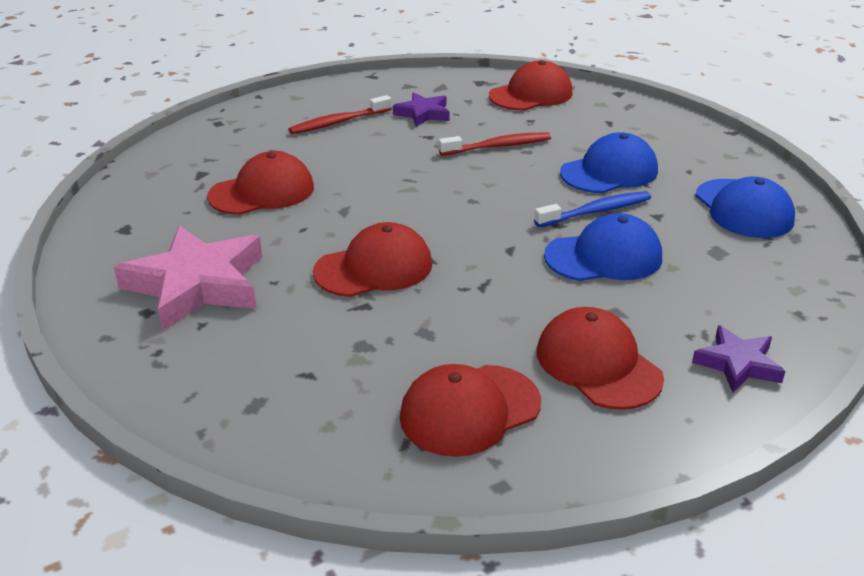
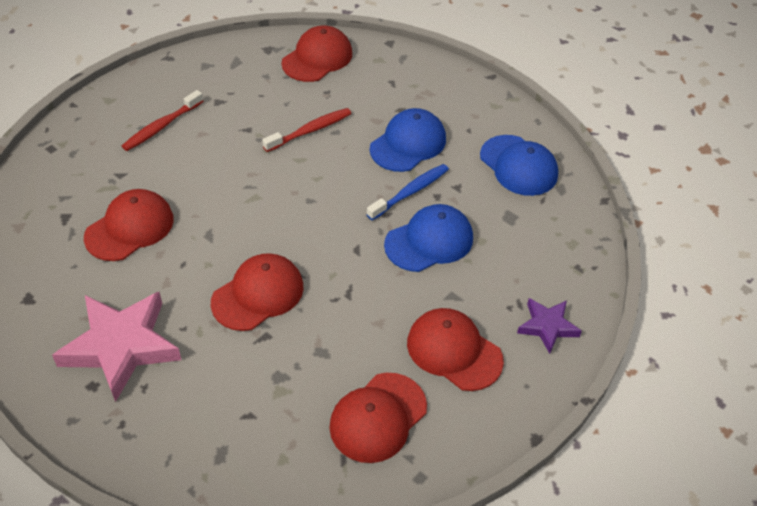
camera: 20 degrees left, 15 degrees up
purple star [393,92,450,127] -> none

